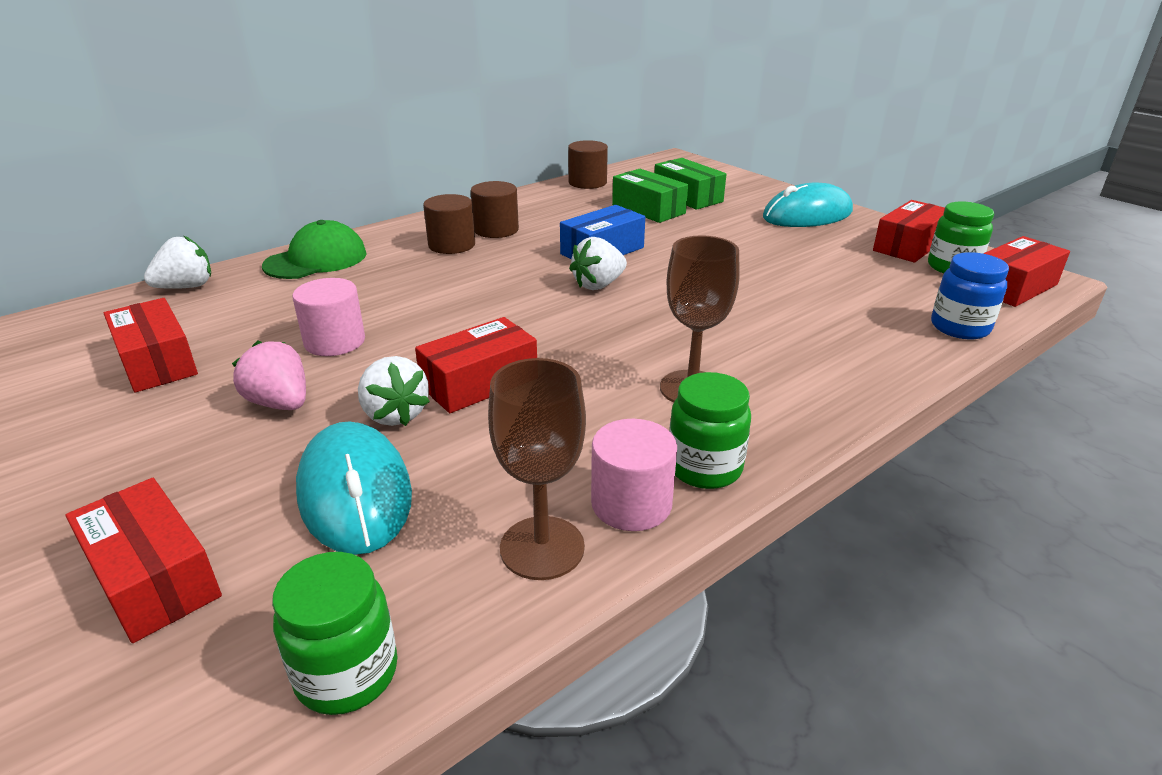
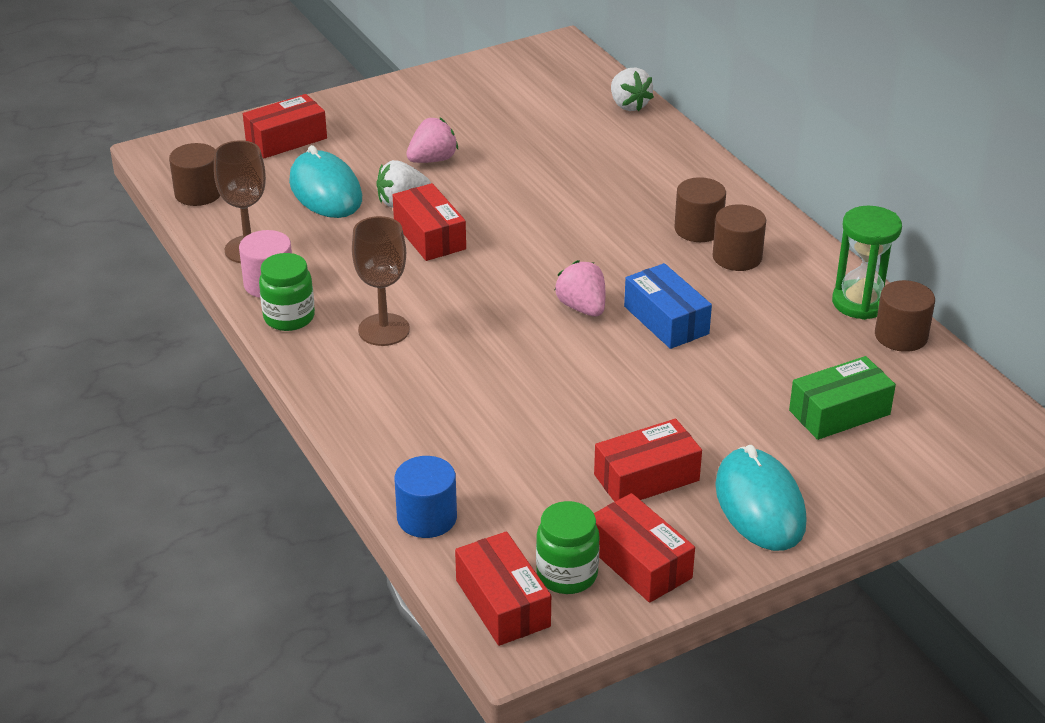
camera: 100 degrees right, 5 degrees up
red box [104,298,198,393] -> red box moved to [594,419,702,502]
green cap [262,220,367,279] -> none
green jar [272,552,397,715] -> brown cylinder [169,143,220,206]
pink cylinder [292,278,365,356] -> none
turquoise mouse [296,422,412,555] -> turquoise mouse turned 75 degrees clockwise [289,145,362,218]
white strawberry [569,237,627,290] -> pink strawberry [555,260,605,316]
green box [612,169,688,223] -> none
blue jar [931,252,1009,339] -> blue cylinder [395,456,457,538]
none -> green hourglass [832,206,902,320]

